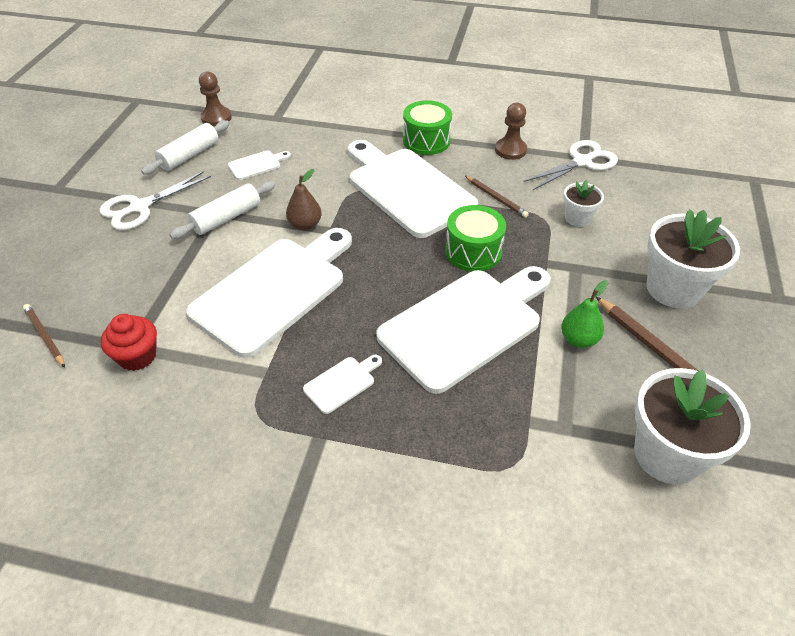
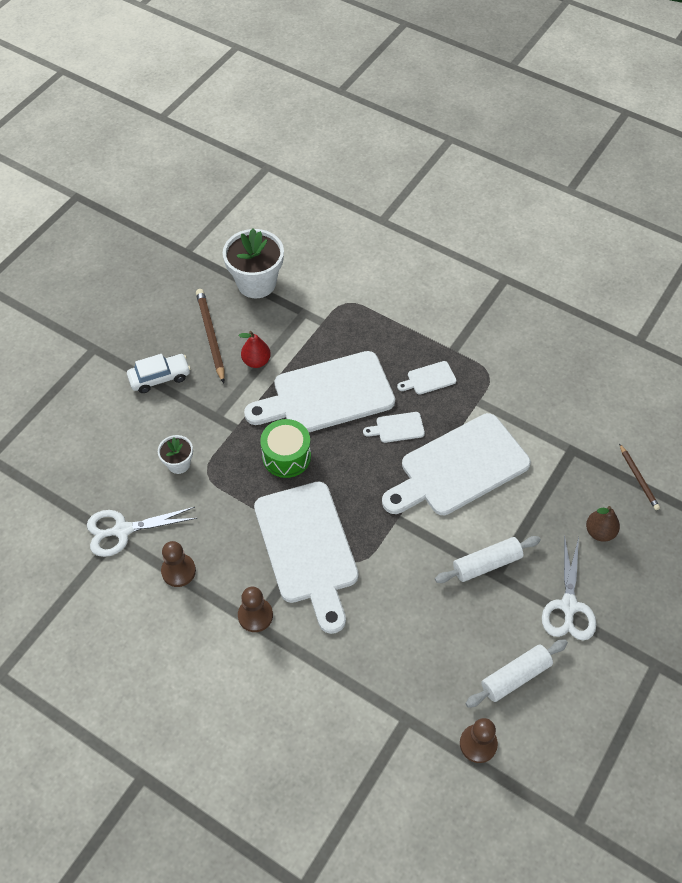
camera: 160 degrees left, 10 degrees up
white scissors [100,171,211,230] -> white scissors turned 120 degrees clockwise [542,535,597,641]
red cupcake [101,314,157,371] -> none
white cutting board [228,150,291,180] -> white cutting board moved to [363,412,425,443]
brown pear [286,169,322,230] -> brown pear moved to [586,506,620,542]
green drum [403,100,452,155] -> brown pawn [238,587,273,632]
brown pencil [465,176,529,218] -> none
green pear [561,280,608,348] -> red pear [239,331,271,368]
white flower pot [646,209,740,308] -> white car [127,354,191,393]

